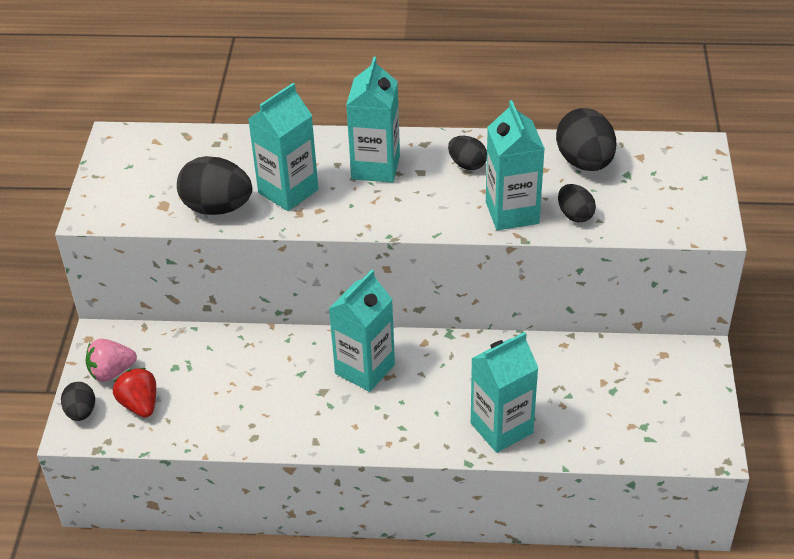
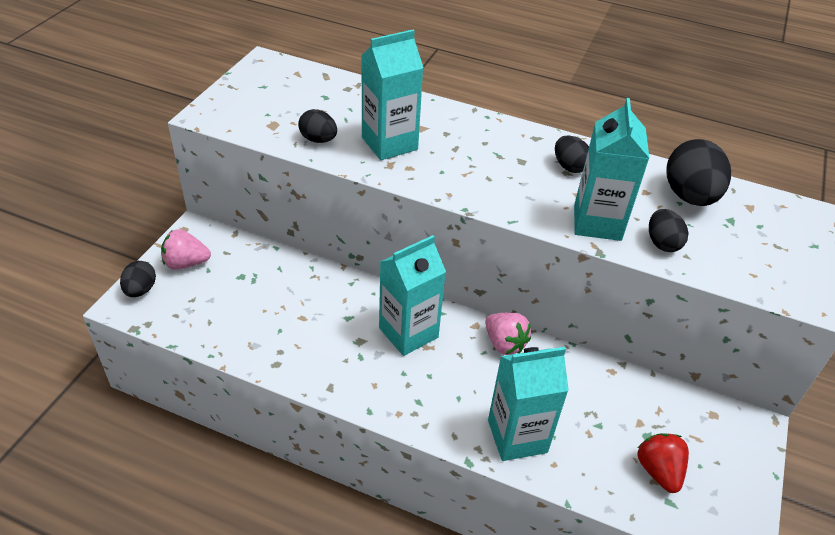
camera: 15 degrees right, 0 degrees up
red strawberry [113,368,156,418] -> red strawberry moved to [637,433,689,493]
black egg [177,156,252,215] -> black egg [298,109,337,143], size x0.57
turquoise carton [346,57,400,183] -> none
none -> pink strawberry [485,312,531,355]

